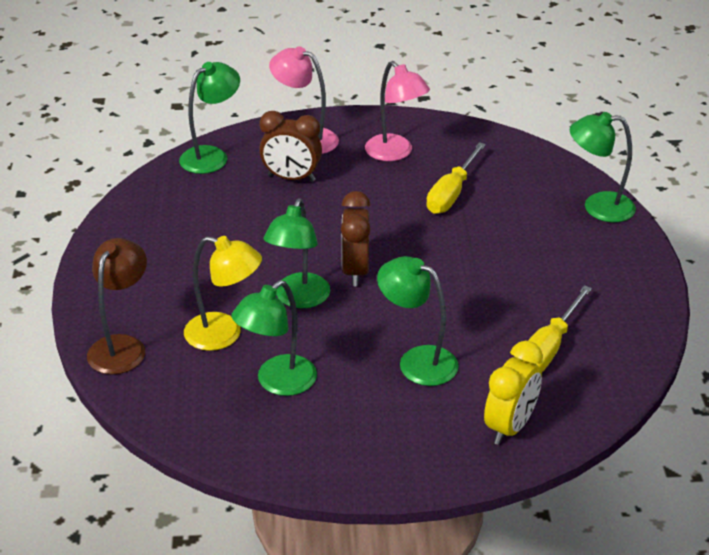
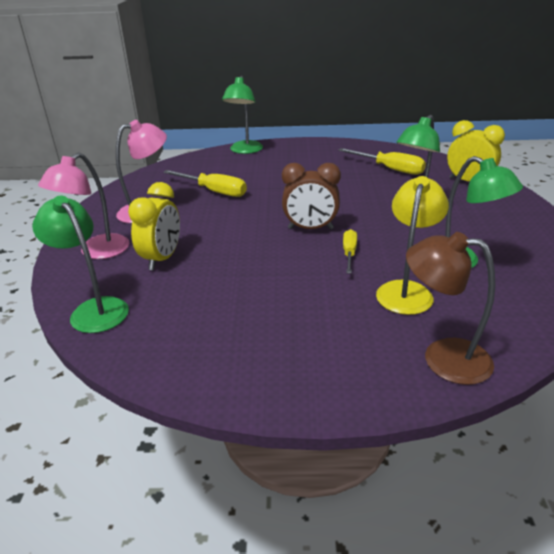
camera: 85 degrees left, 5 degrees down
brown clock [259,111,322,182] -> yellow clock [128,182,180,270]
green lamp [264,199,330,308] -> yellow screwdriver [343,229,357,274]

